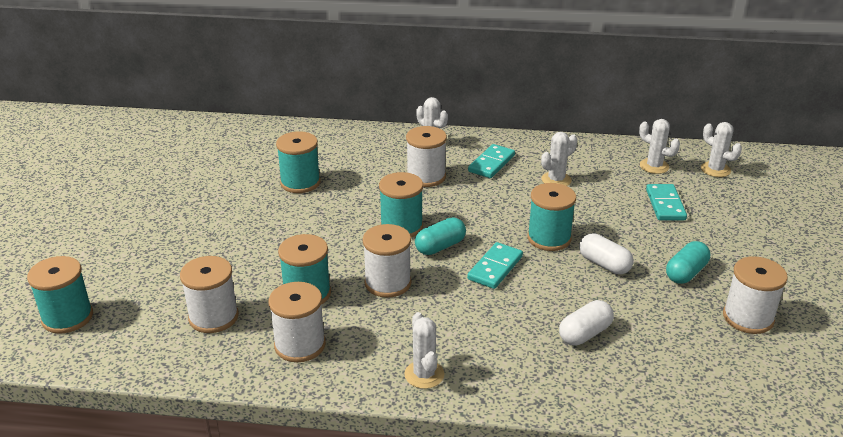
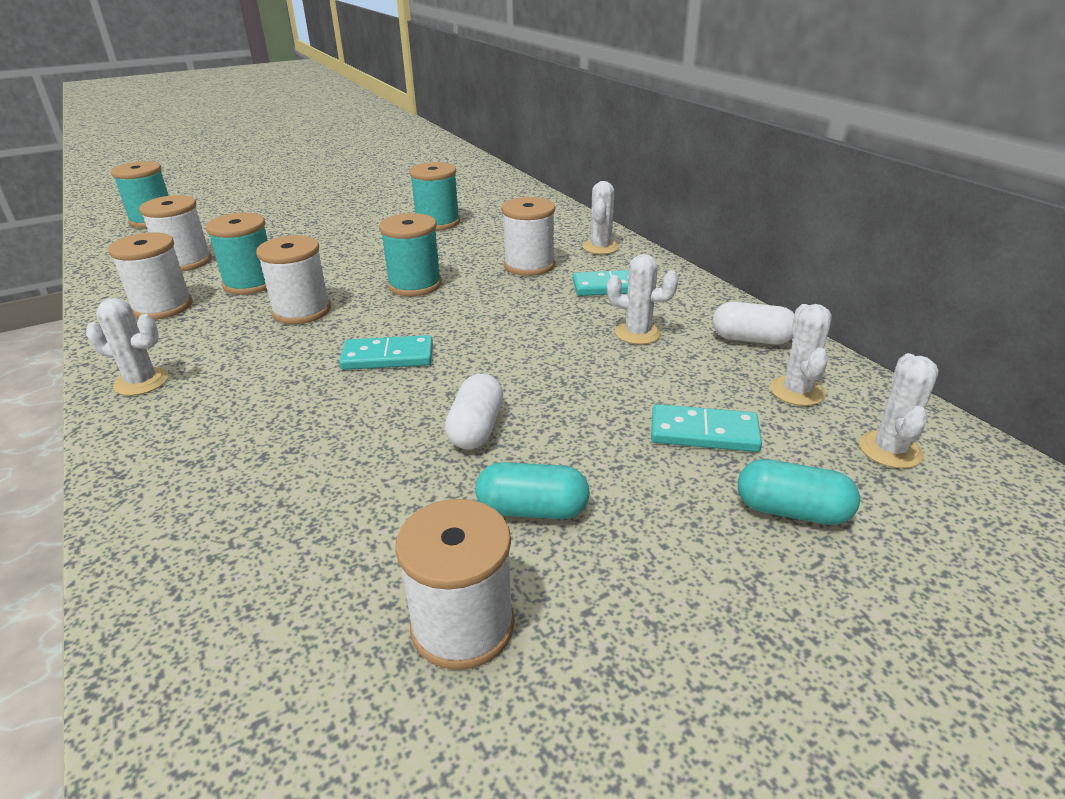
camera: 55 degrees right, 0 degrees up
white cactus [404,312,445,389] -> white cactus turned 60 degrees clockwise [86,298,169,396]
turquoise capsule [415,217,466,255] -> turquoise capsule moved to [738,459,860,525]
turquoise spool [527,183,576,251] -> none
white capsule [559,300,614,346] -> white capsule moved to [713,302,795,345]
turquoise domino [646,184,687,220] -> turquoise domino turned 45 degrees clockwise [651,404,762,452]

